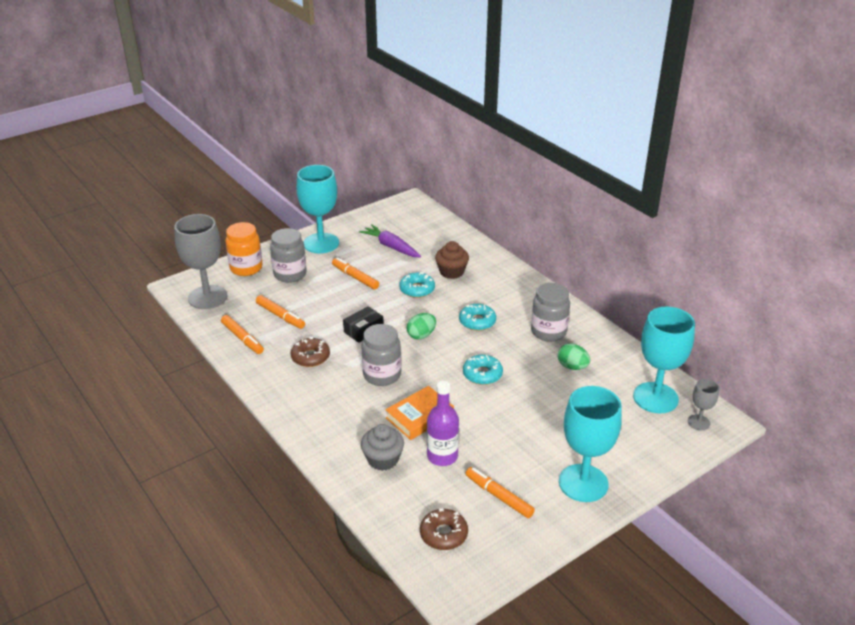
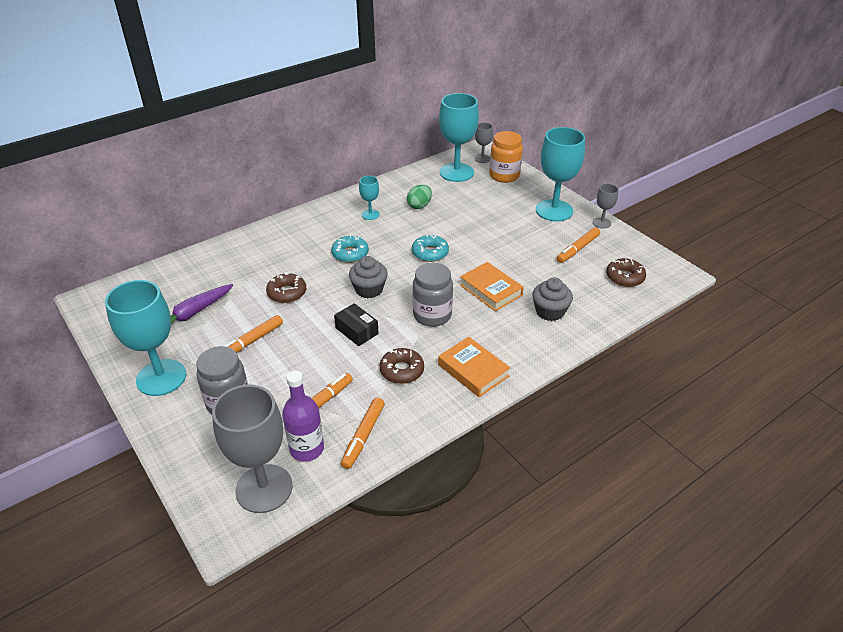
camera: 90 degrees left, 5 degrees up
orange marker [221,315,264,354] -> orange marker turned 150 degrees clockwise [341,398,385,469]
orange jar [225,222,263,276] -> orange jar moved to [489,131,523,183]
turquoise donut [399,272,435,298] -> brown donut [266,273,306,303]
green egg [406,313,436,340] -> grey cupcake [349,256,388,298]
purple bottle [427,381,459,466] -> purple bottle moved to [282,371,324,462]
brown cupcake [435,241,469,279] -> none
grey jar [531,283,570,342] -> turquoise goblet [359,176,380,220]
none -> orange book [438,337,510,397]
none -> grey goblet [593,184,618,229]

